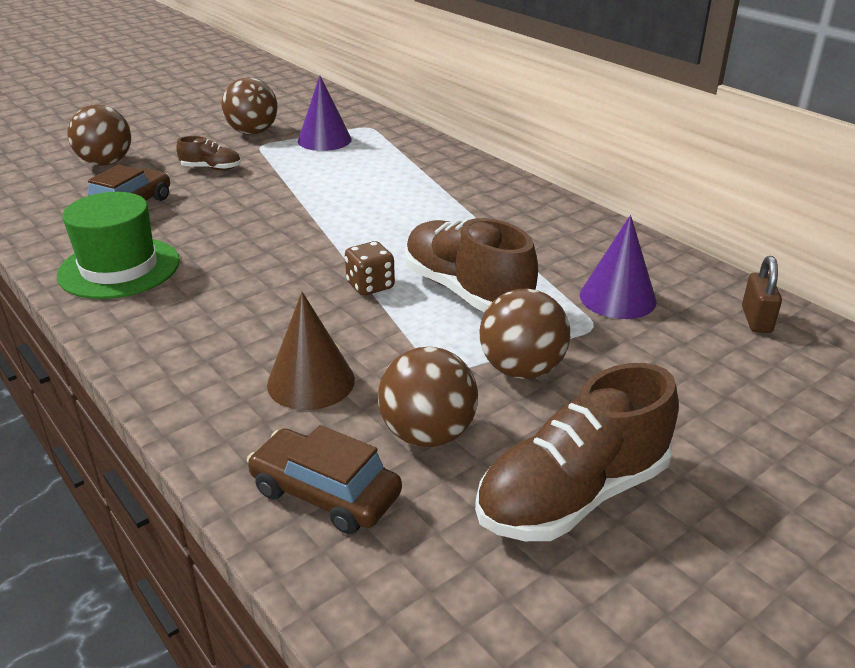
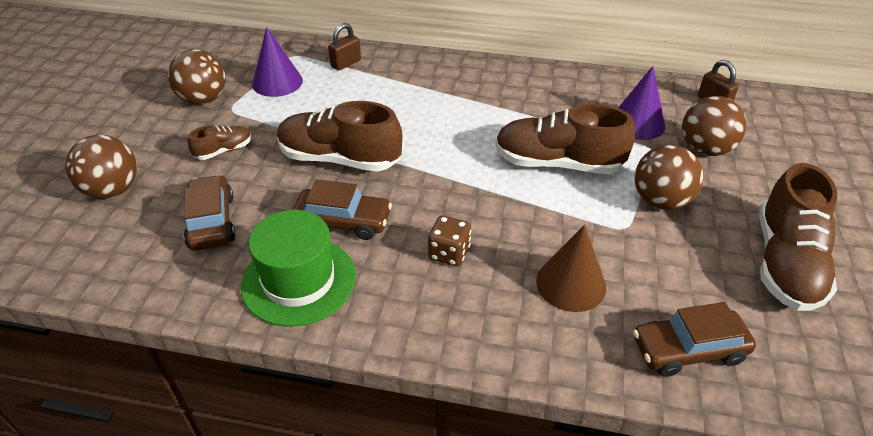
camera: 40 degrees left, 10 degrees up
brown dice [345,241,395,296] -> brown dice moved to [428,215,471,266]
brown ball [378,347,478,447] -> brown ball moved to [682,96,746,156]
none -> brown shoe [277,101,402,172]
none -> brown car [293,179,392,240]
none -> brown padlock [328,23,361,70]

